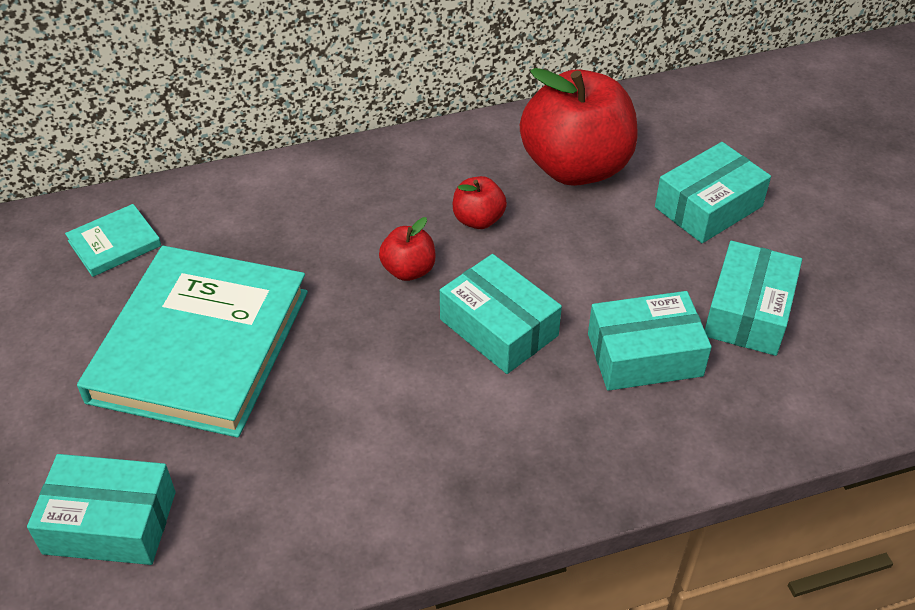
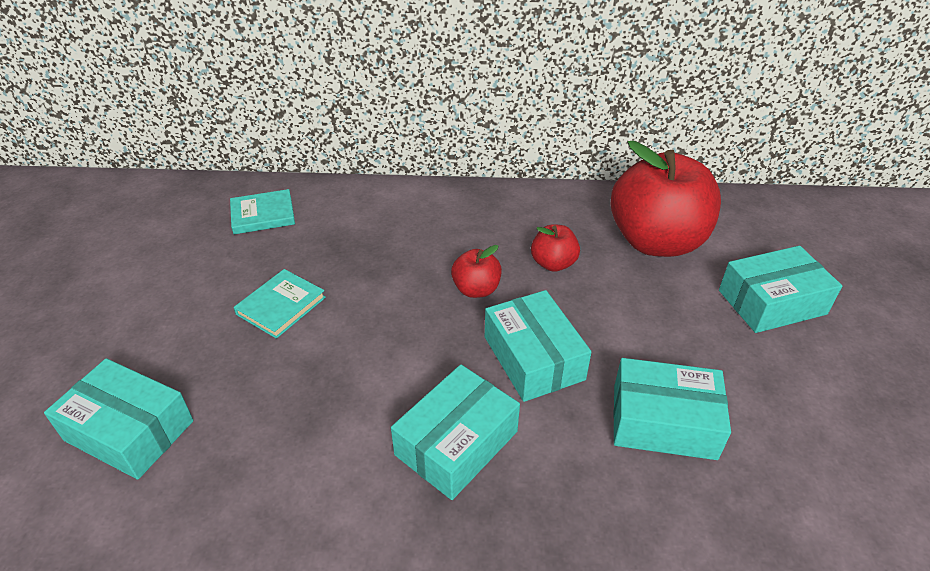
camera: 20 degrees right, 5 degrees down
turquoise book [77,246,308,438] -> turquoise book [234,269,326,339], size x0.42
turquoise box [705,241,802,356] -> turquoise box moved to [391,365,520,500]

